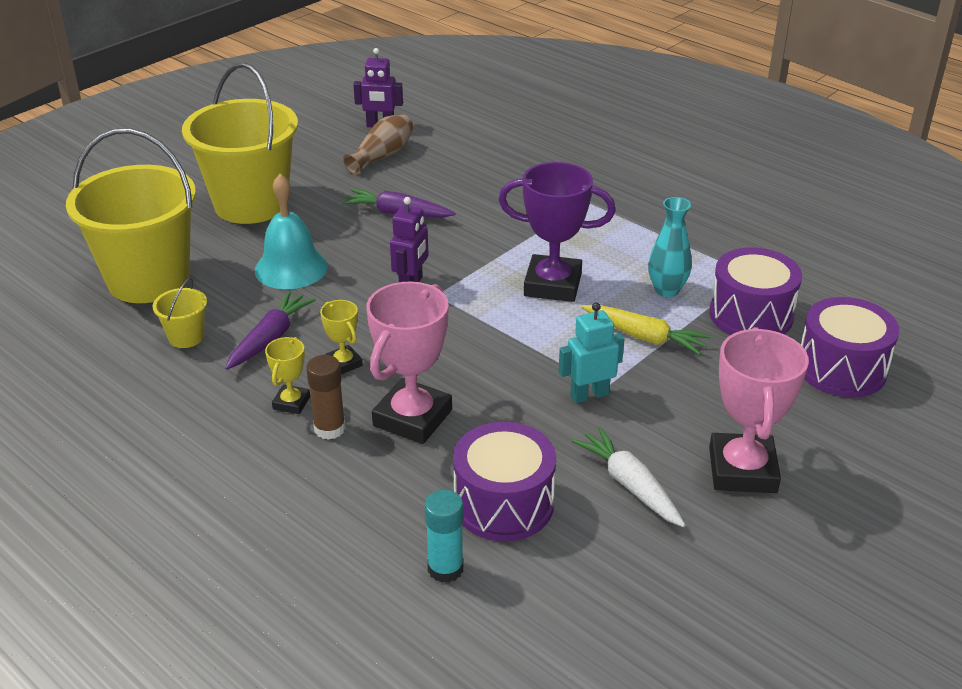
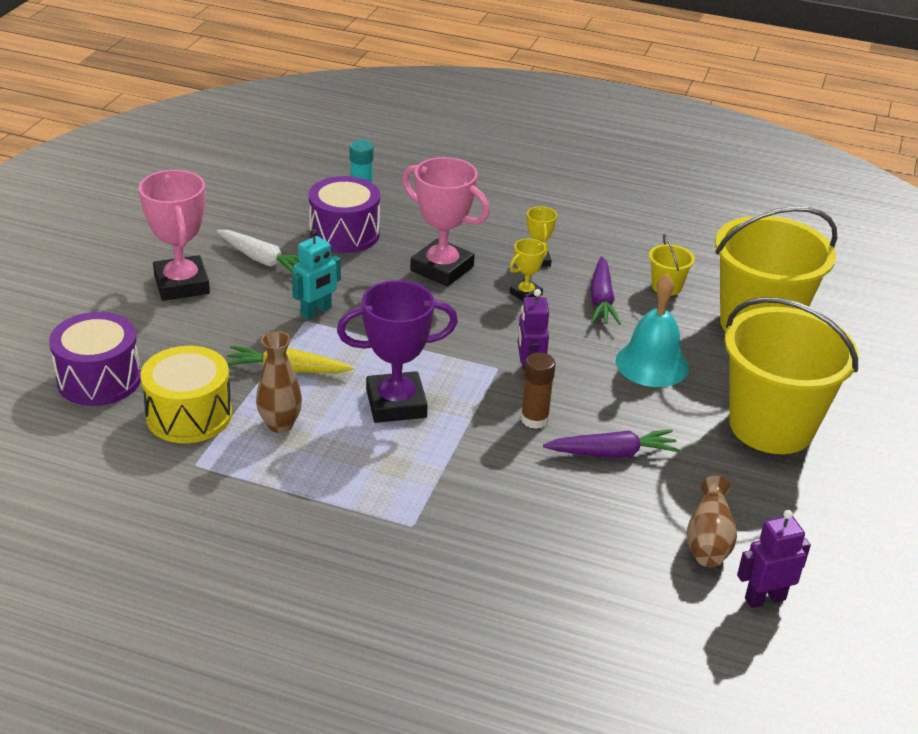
camera: 155 degrees right, 0 degrees up
brown glue stick [306,355,346,440] -> brown glue stick moved to [521,353,556,429]
yellow trophy [320,300,362,374] -> yellow trophy turned 75 degrees counterclockwise [510,238,548,301]
pink trophy [366,281,452,444] -> pink trophy turned 60 degrees counterclockwise [402,157,490,287]
turquoise vase [648,197,692,297] -> brown vase [256,331,302,433]
purple drum [709,248,802,335] -> yellow drum [140,346,232,443]

